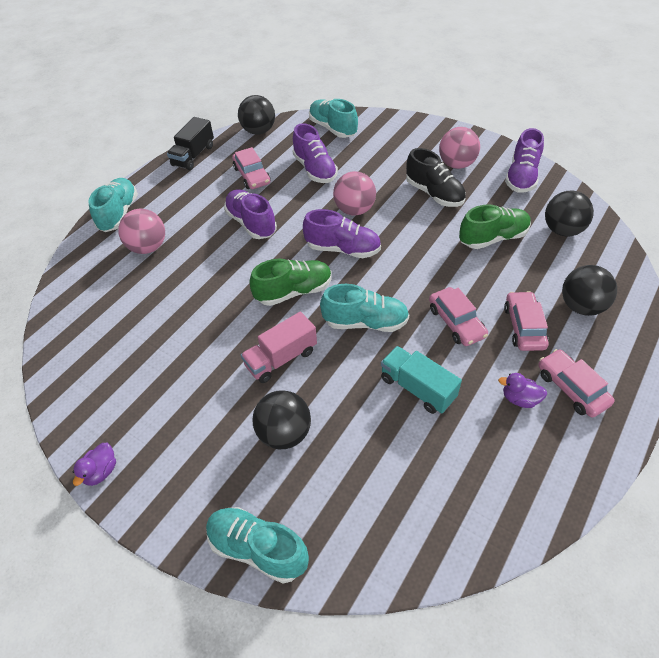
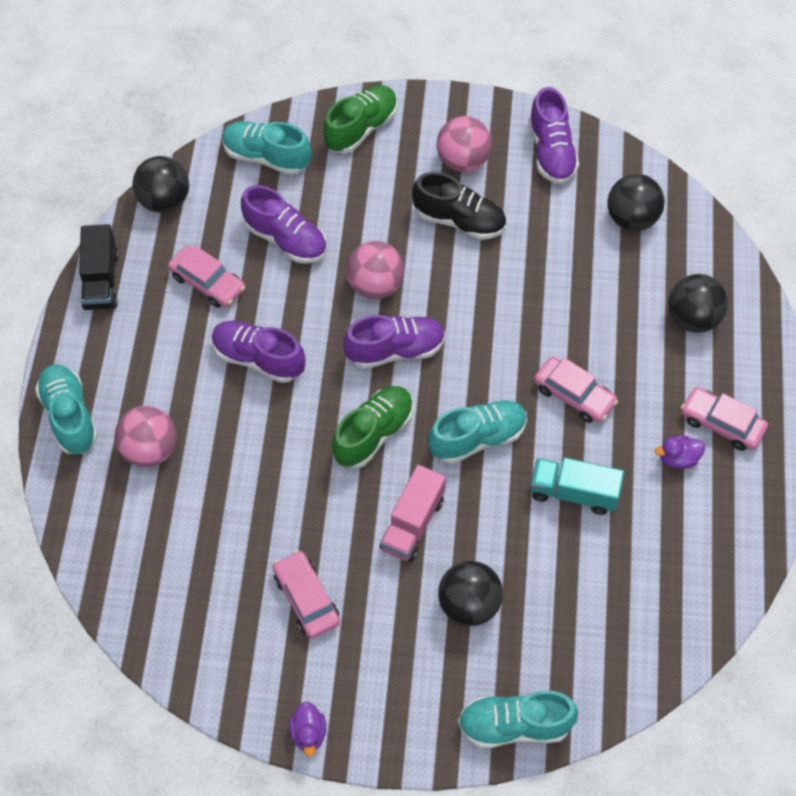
camera: 30 degrees left, 10 degrees up
green shoe [459,204,531,249] -> green shoe moved to [323,85,397,154]
pink car [504,291,549,351] -> pink car moved to [273,550,340,638]

